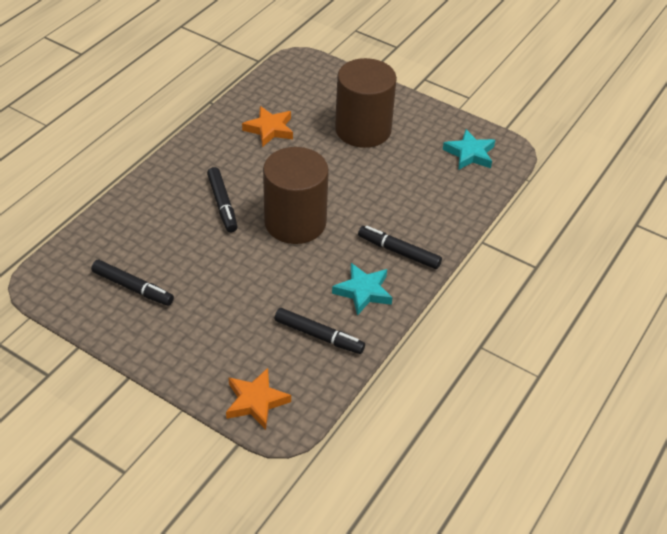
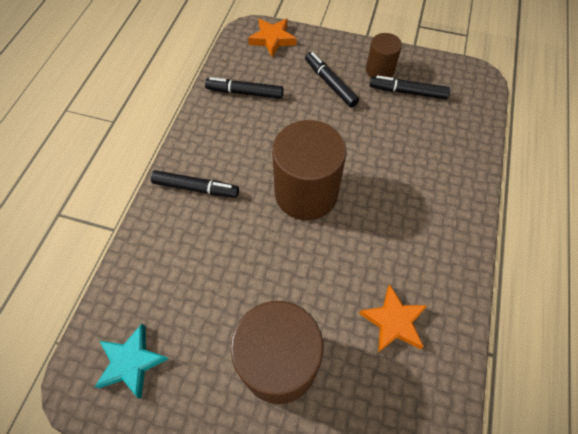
camera: 165 degrees right, 15 degrees up
black marker [207,167,238,232] -> black marker moved to [305,52,359,108]
turquoise star [332,263,392,316] -> none
none -> brown cylinder [366,33,402,77]

